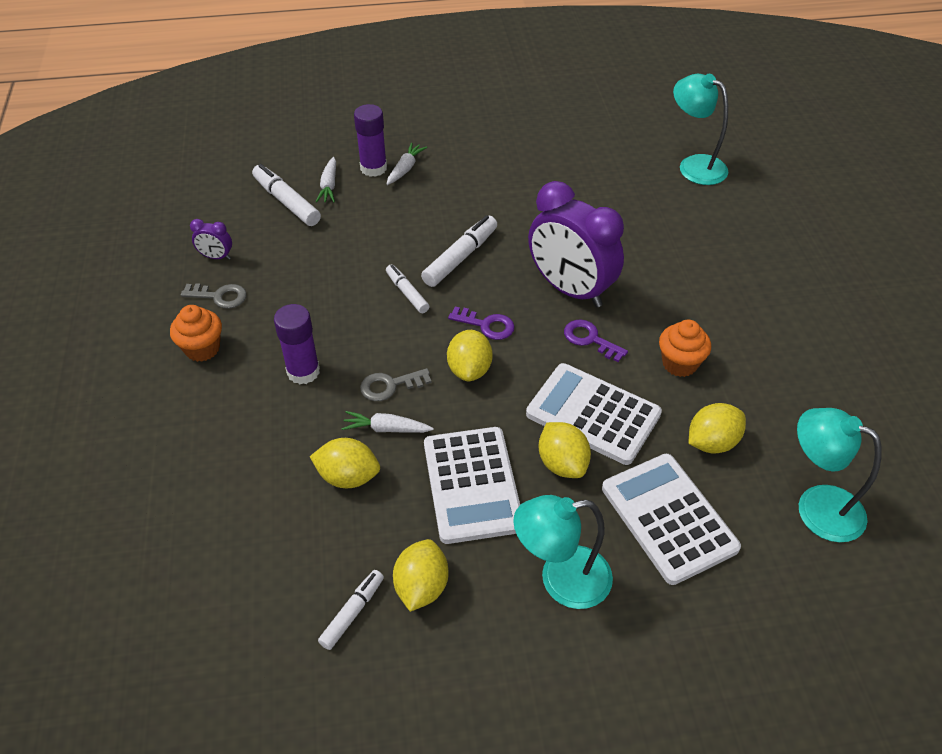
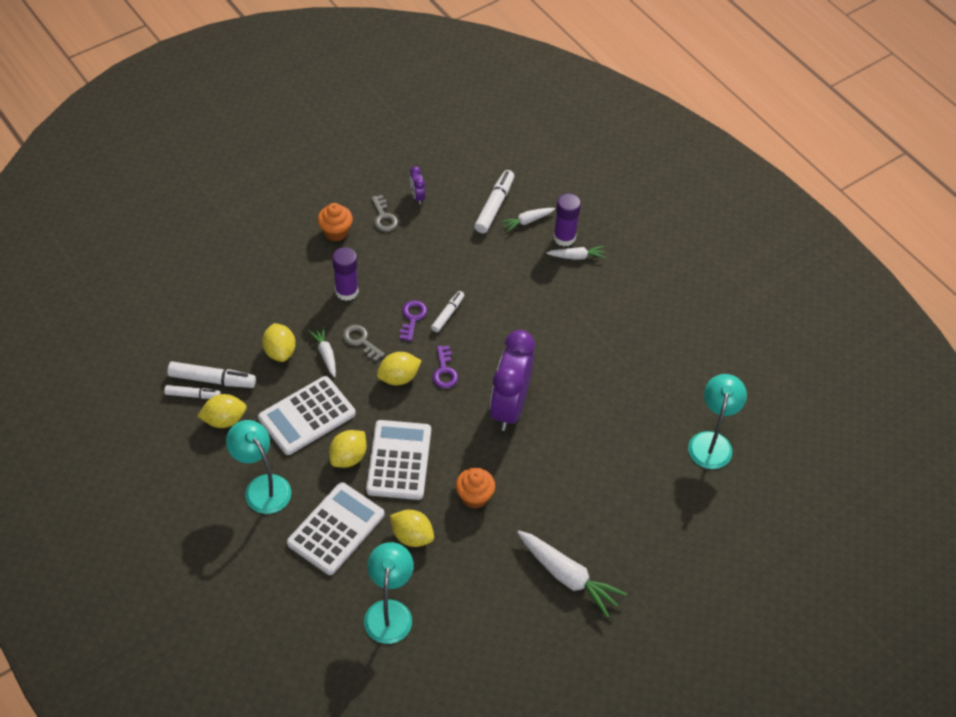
camera: 60 degrees right, 5 degrees up
white marker [421,215,497,287] -> white marker moved to [167,362,256,388]
purple key [564,319,628,362] -> purple key moved to [400,300,427,341]
none -> white carrot [517,531,627,618]

